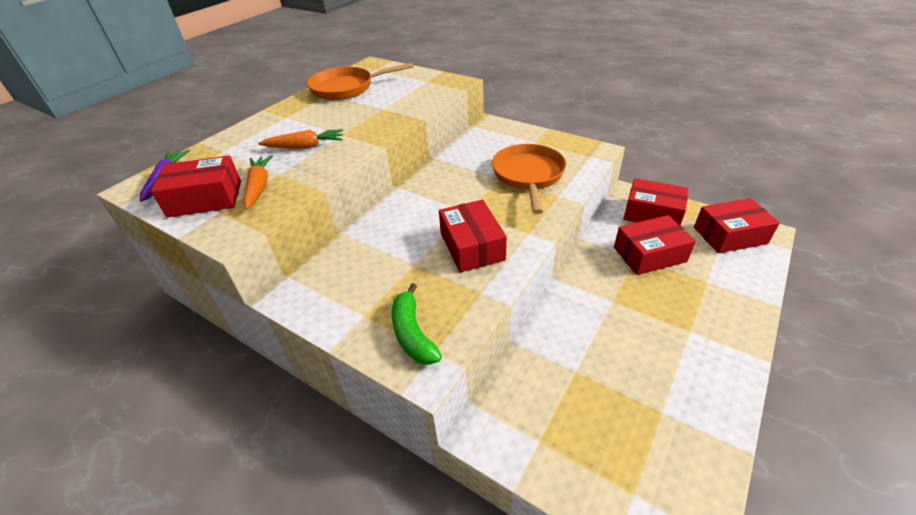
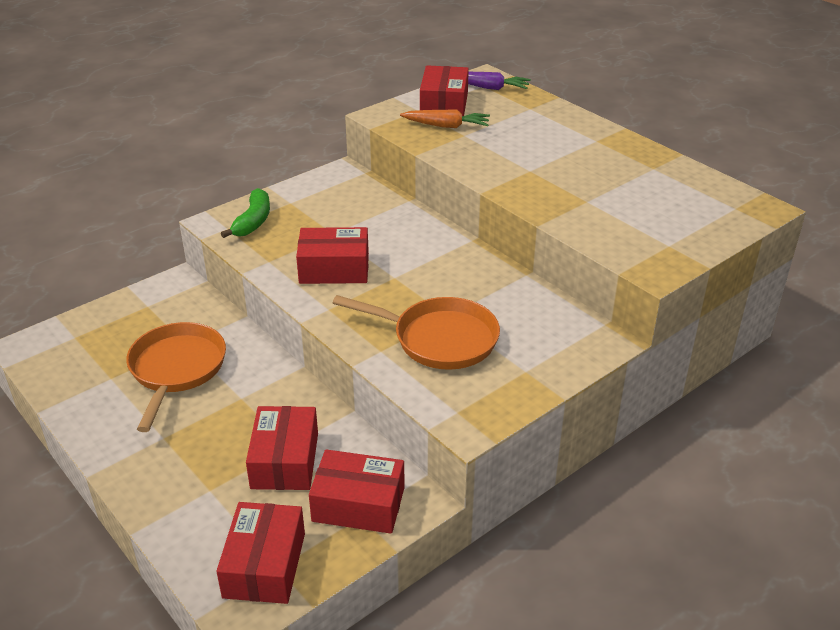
camera: 105 degrees right, 5 degrees down
orange carrot [258,129,343,149] -> none
orange pan [307,63,413,100] -> orange pan moved to [126,322,226,432]
green banana [391,283,442,365] -> green banana turned 105 degrees clockwise [221,188,270,238]
red box [624,178,689,226] -> red box turned 60 degrees clockwise [309,449,405,534]

